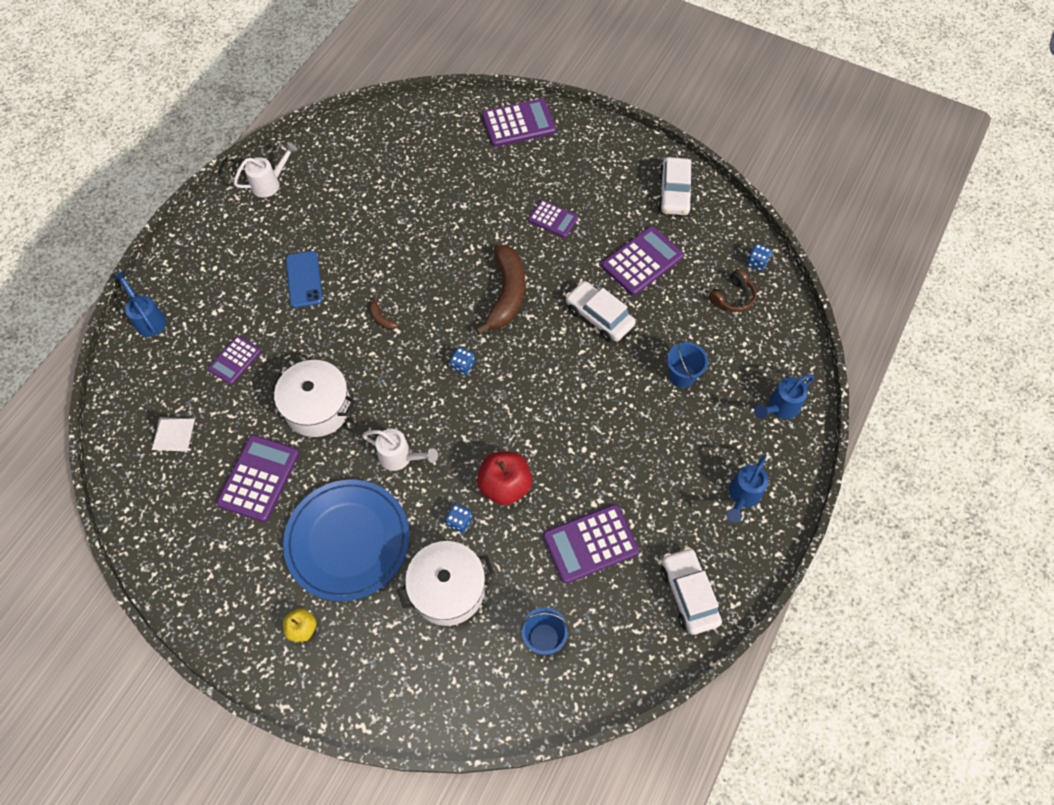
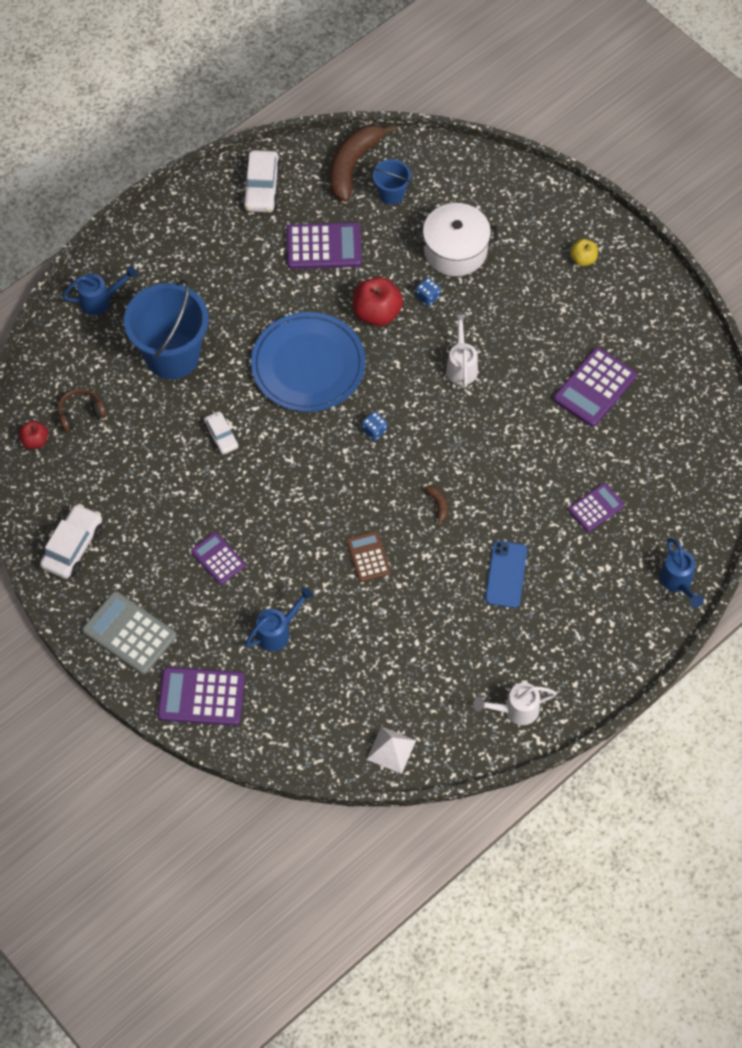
camera: 160 degrees left, 0 degrees up
white pyramid [152,417,195,452] -> white pyramid moved to [367,726,416,774]
white pot [269,360,355,437] -> none
blue plate [283,480,409,601] -> blue plate moved to [251,312,366,412]
white watering can [362,429,438,471] -> white watering can turned 45 degrees clockwise [446,313,478,388]
brown banana [476,245,525,335] -> brown banana moved to [330,124,397,202]
white car [566,281,636,342] -> white car [204,411,239,455], size x0.61
purple calculator [602,226,684,295] -> none
blue bucket [667,340,708,388] -> blue bucket [124,279,209,379], size x2.08
blue watering can [727,455,768,523] -> blue watering can moved to [245,587,314,651]
blue dice [747,244,772,271] -> red apple [18,421,48,449]
none -> grey calculator [82,591,177,675]
none -> brown calculator [347,531,391,582]

